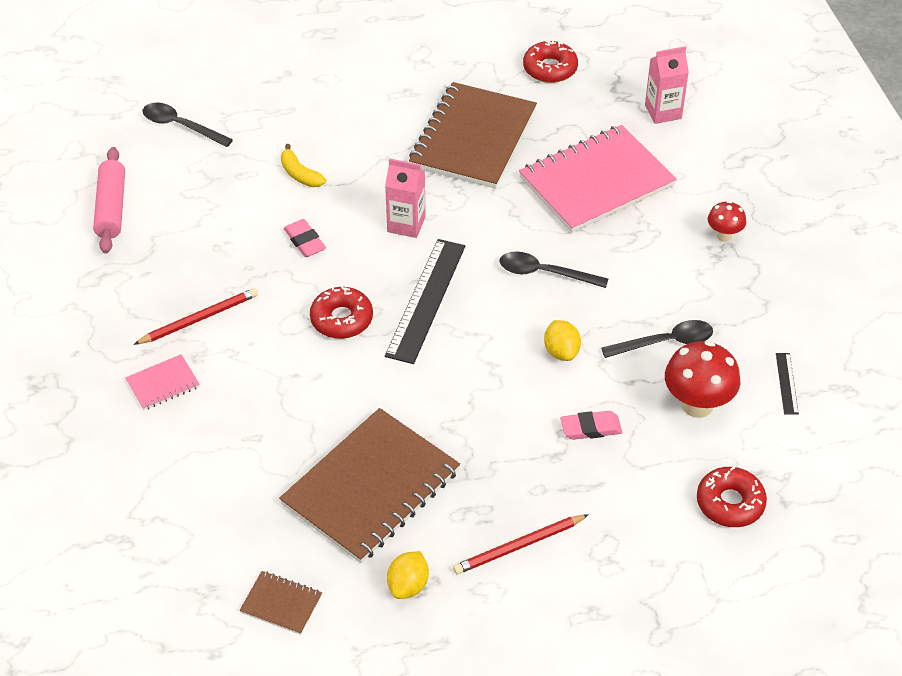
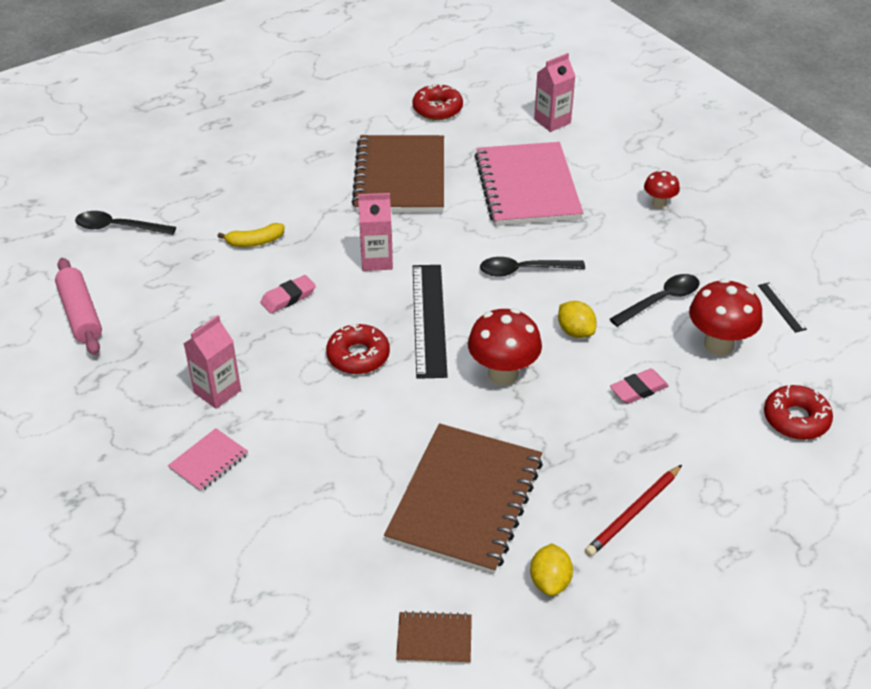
camera: 20 degrees left, 5 degrees down
red pencil [133,288,258,345] -> pink carton [184,315,241,409]
yellow banana [281,144,326,187] -> yellow banana turned 45 degrees counterclockwise [217,223,284,247]
pink eraser [284,219,326,257] -> pink eraser turned 75 degrees counterclockwise [260,275,316,314]
pink notebook [519,125,677,233] -> pink notebook turned 45 degrees counterclockwise [475,142,583,226]
none -> red mushroom [468,308,542,386]

